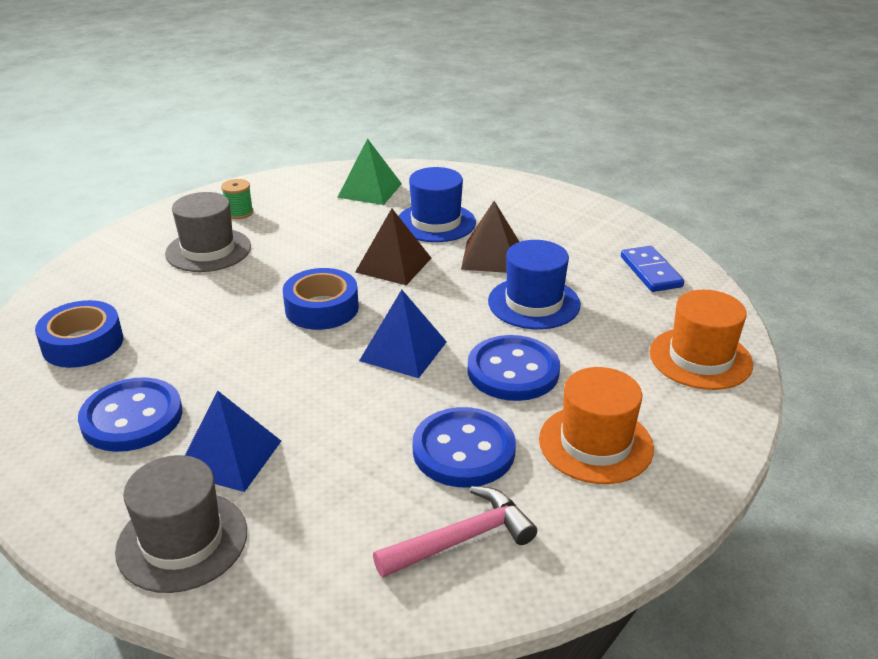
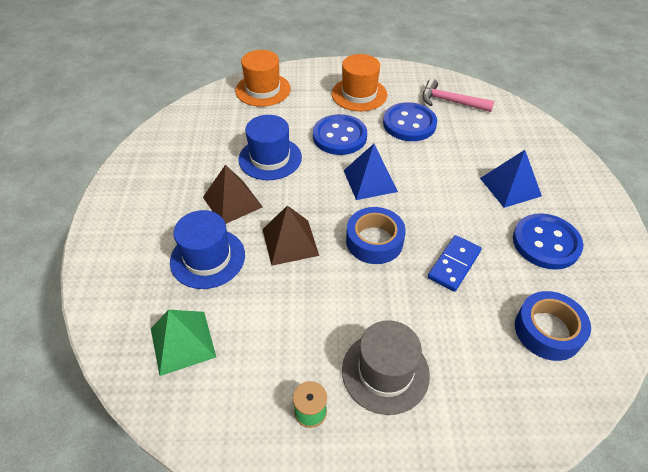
camera: 130 degrees left, 15 degrees up
grey hat [115,455,247,593] -> none
blue domino [621,246,684,292] -> blue domino moved to [428,235,482,292]

